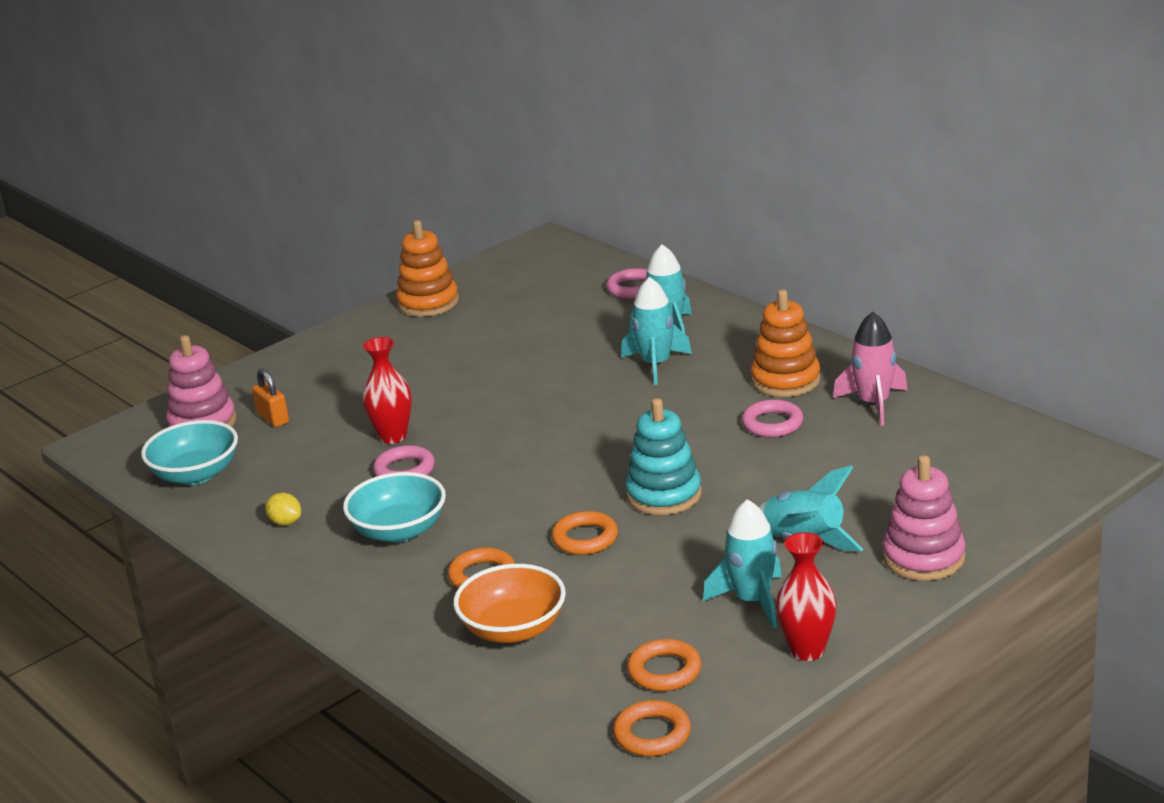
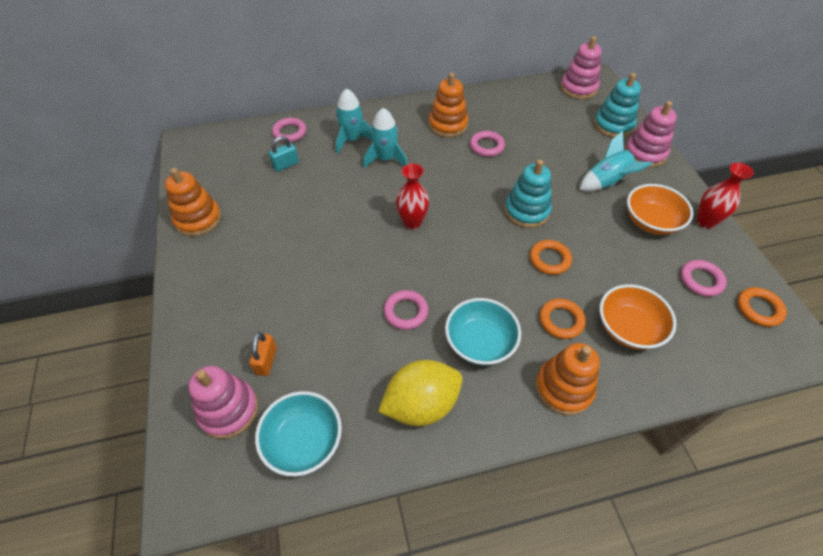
camera: 65 degrees left, 25 degrees up
orange padlock [252,368,289,427] -> orange padlock turned 75 degrees counterclockwise [249,332,277,376]
yellow lemon [265,493,301,526] -> yellow lemon [378,360,462,426], size x2.38
red vase [362,337,412,444] -> red vase moved to [396,163,429,229]
orange ring [627,639,701,691] -> pink ring [680,260,727,297]
turquoise rocket [703,499,782,628] -> orange bowl [627,184,693,235]
pink rocket [833,312,907,426] -> none
none -> turquoise padlock [269,136,299,172]
none -> orange stacking toy [535,343,600,415]
none -> pink stacking toy [560,36,602,99]
none -> turquoise stacking toy [594,73,641,138]

